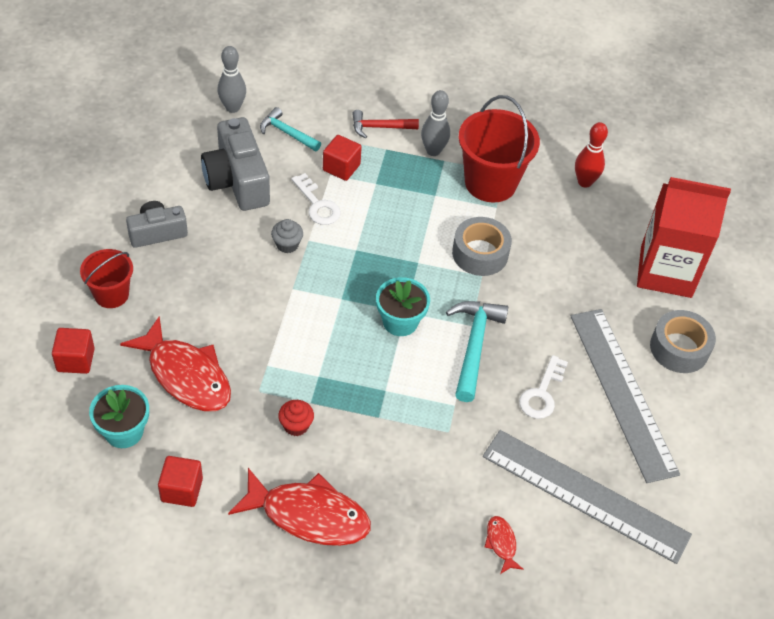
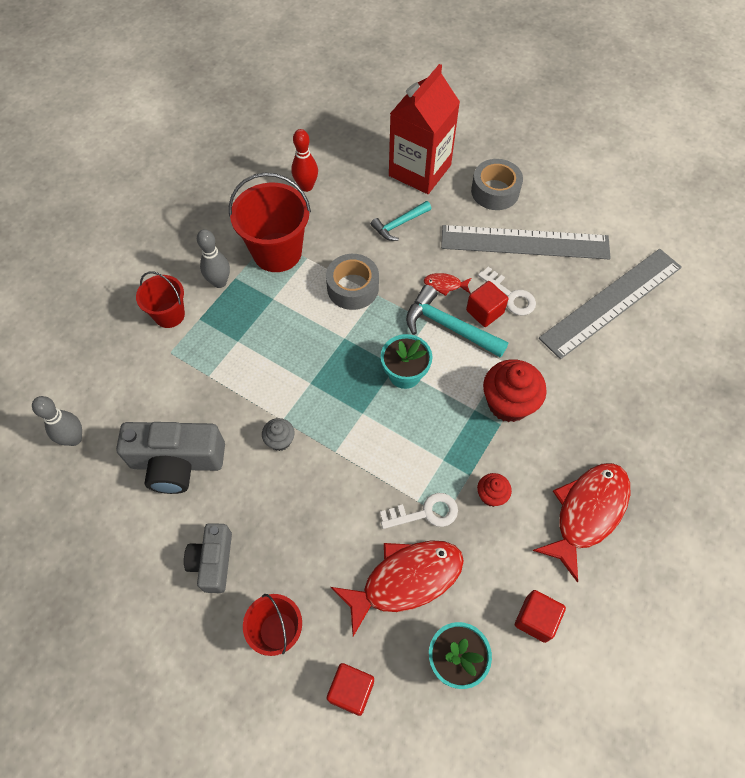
camera: 65 degrees left, 10 degrees up
turquoise hammer [260,107,321,151] -> turquoise hammer moved to [371,201,432,241]
white key [291,173,341,225] -> white key moved to [380,493,458,529]
red cube [323,135,362,181] -> red cube moved to [466,281,508,327]
red hammer [352,110,419,138] -> red bucket [136,272,185,328]
red fish [485,516,524,574] -> red fish moved to [424,273,471,296]
none -> red cupcake [483,359,547,422]

